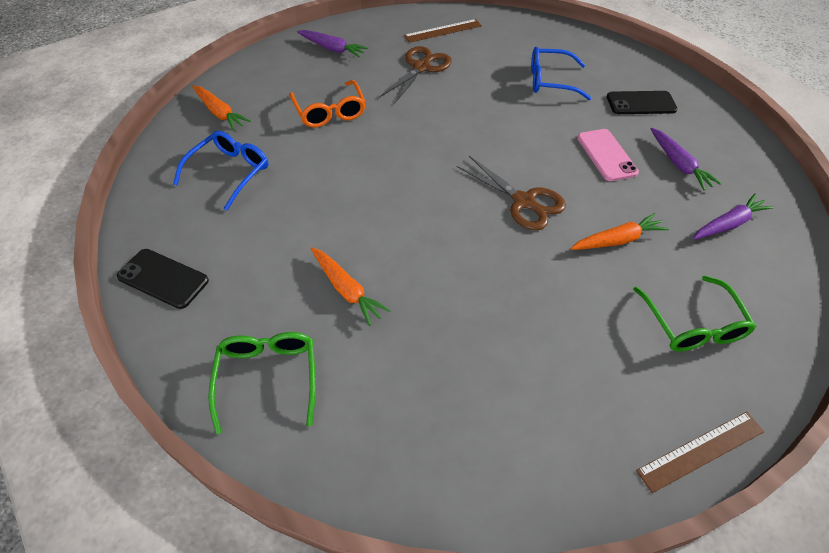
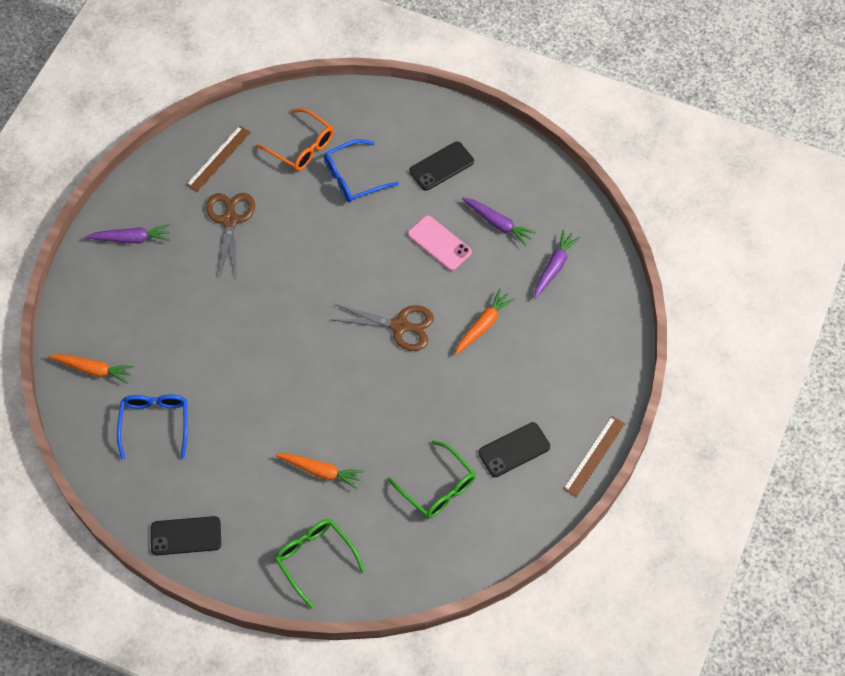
camera: 30 degrees left, 10 degrees up
orange glasses [289,80,366,128] -> orange glasses moved to [256,108,334,171]
green glasses [633,276,756,352] -> green glasses moved to [388,440,475,518]
none -> black phone [478,422,550,477]

